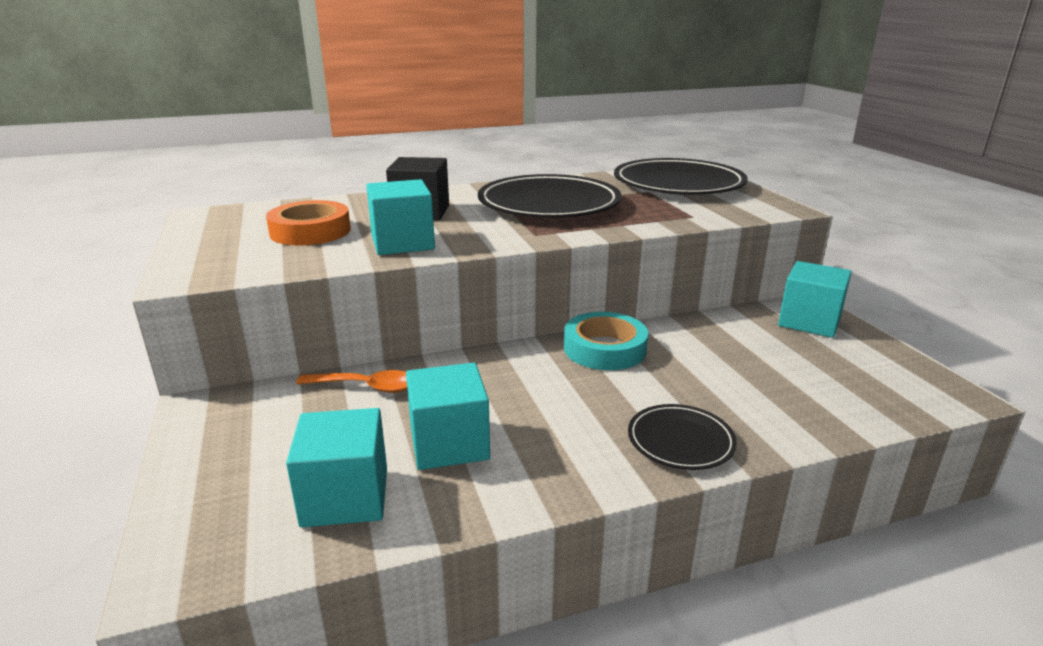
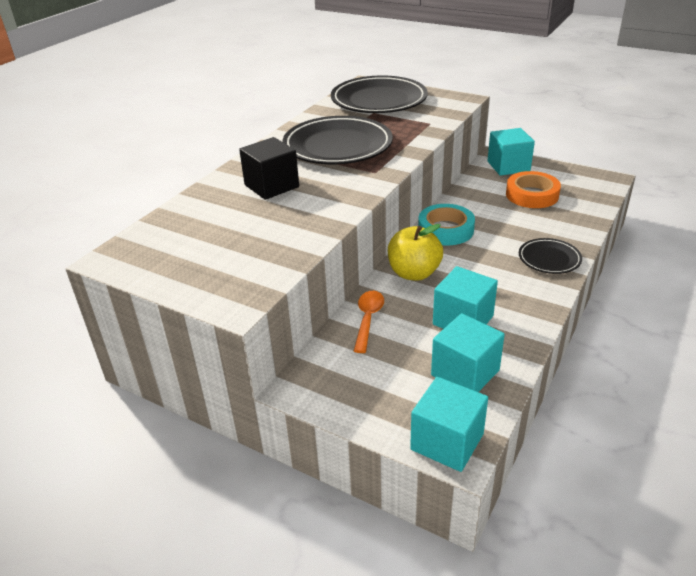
camera: 40 degrees left, 10 degrees up
orange tape [266,200,351,245] -> orange tape moved to [506,171,561,208]
orange spoon [296,370,407,393] -> orange spoon turned 45 degrees counterclockwise [354,291,384,353]
turquoise cube [366,179,435,255] -> turquoise cube moved to [410,377,488,472]
none -> yellow apple [388,224,443,281]

